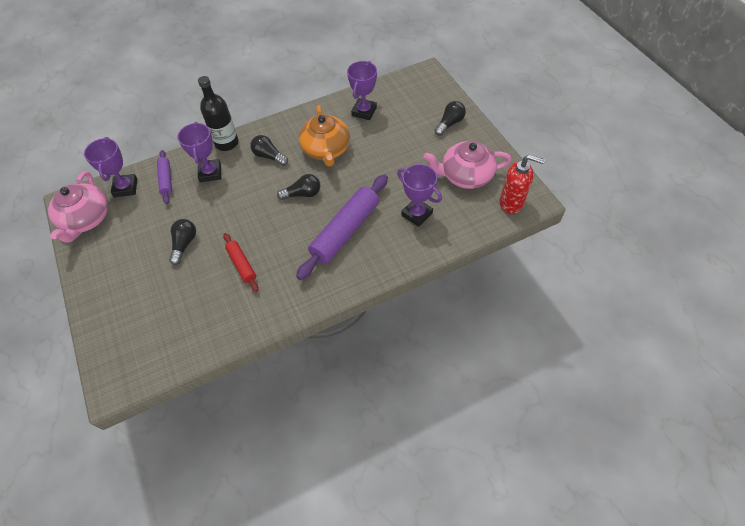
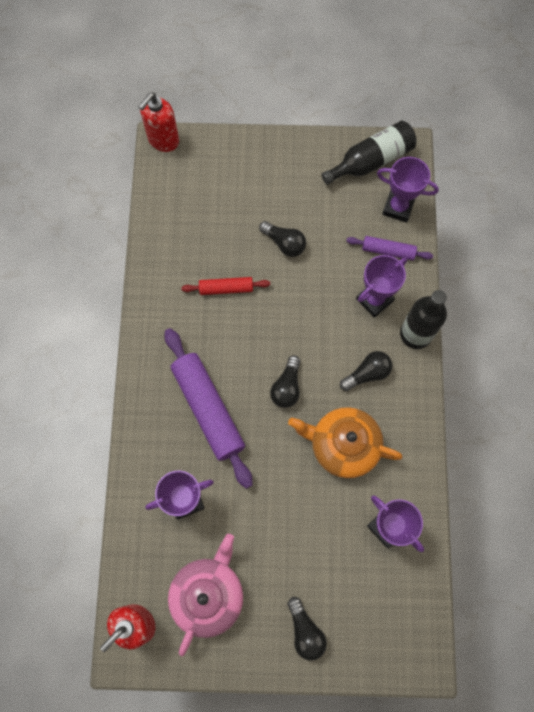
camera: 115 degrees right, 15 degrees up
pink teapot [48,171,108,243] -> black bottle [321,121,417,185]
purple trophy [177,122,221,182] -> purple trophy turned 60 degrees counterclockwise [356,255,407,318]
none -> red soap dispenser [139,93,179,152]

